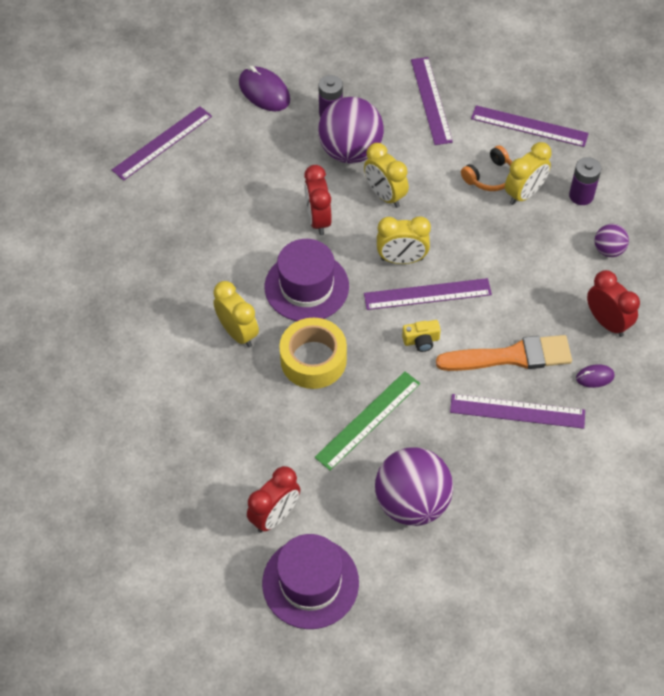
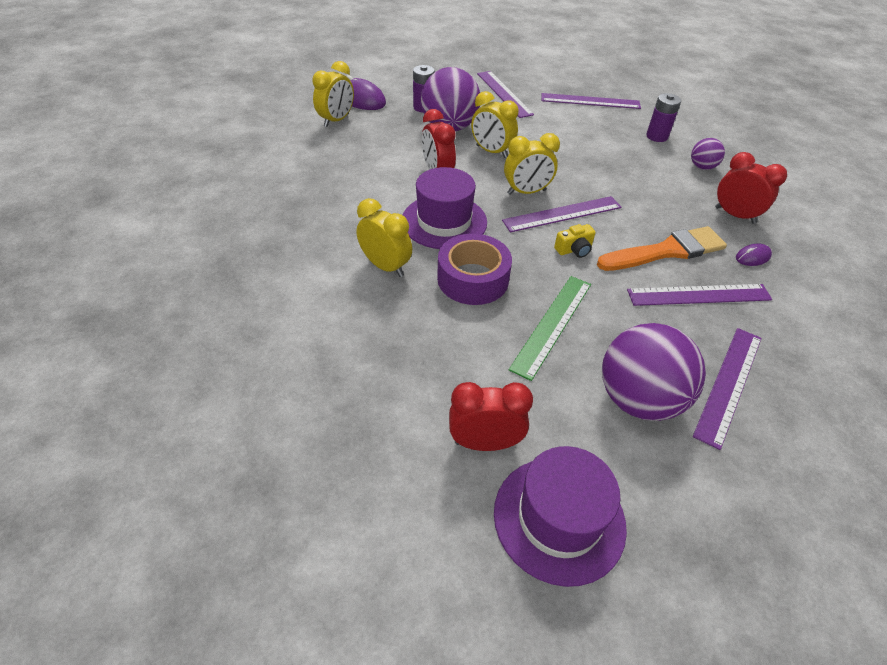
camera: 15 degrees left, 10 degrees down
purple ruler [112,106,212,181] -> purple ruler moved to [693,328,762,450]
red clock [247,466,300,533] -> red clock turned 120 degrees counterclockwise [449,382,533,451]
yellow tape [279,318,347,389] -> purple tape [437,234,512,305]
orange headphones [461,145,512,191] -> none
yellow clock [505,142,552,205] -> yellow clock moved to [312,61,354,127]

